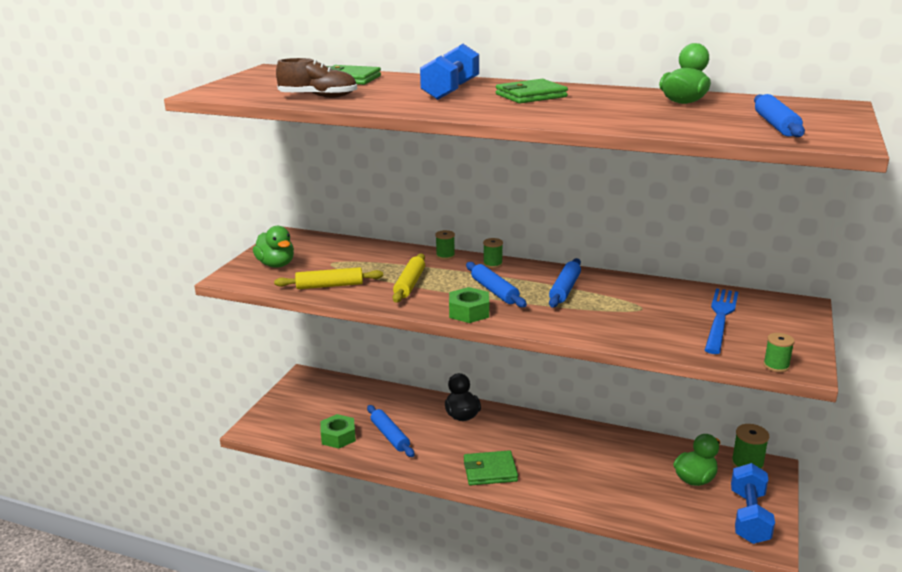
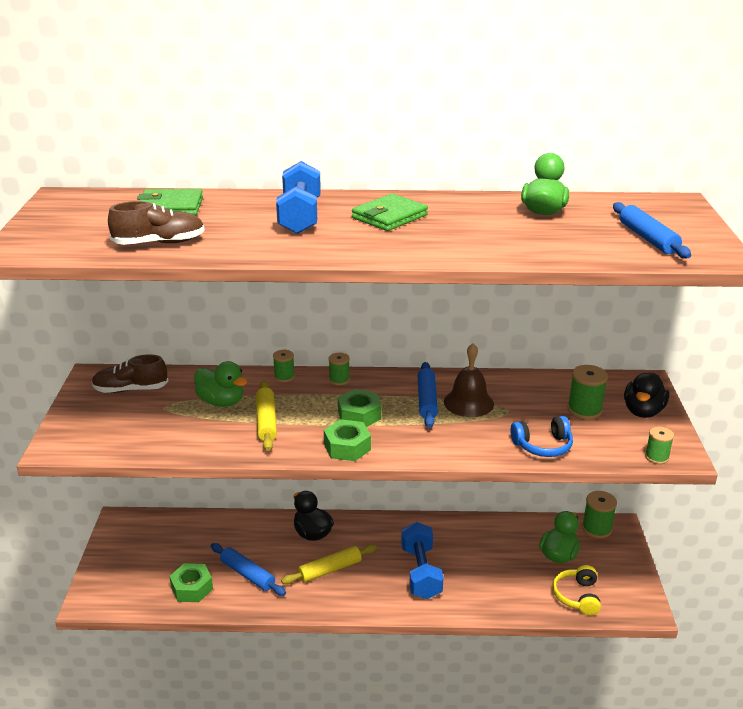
camera: 20 degrees left, 5 degrees up
green duck [253,226,294,268] -> green duck moved to [194,361,247,407]
yellow rolling pin [274,267,383,289] -> yellow rolling pin moved to [281,544,377,584]
green wallet [464,450,518,486] -> none
blue rolling pin [466,262,527,308] -> green nut [338,389,381,427]
blue fork [705,289,738,354] -> green spool [567,365,608,419]
blue dumbbell [731,463,775,544] -> blue dumbbell moved to [401,522,444,599]
none -> brown shoe [92,354,168,393]
none -> brown bell [444,343,494,417]
none -> blue headphones [511,416,573,457]
none -> yellow headphones [552,565,601,615]
none -> black duck [624,373,669,418]

